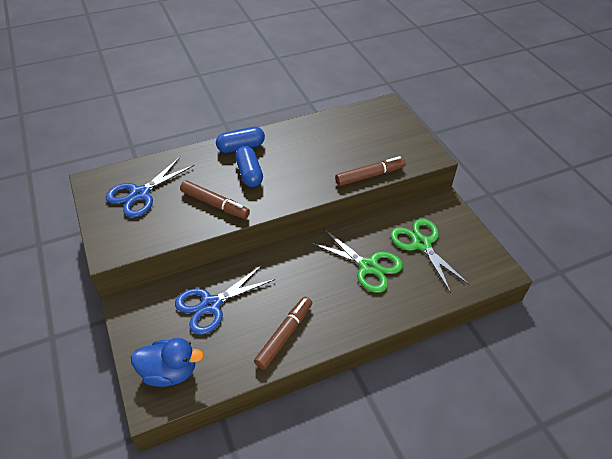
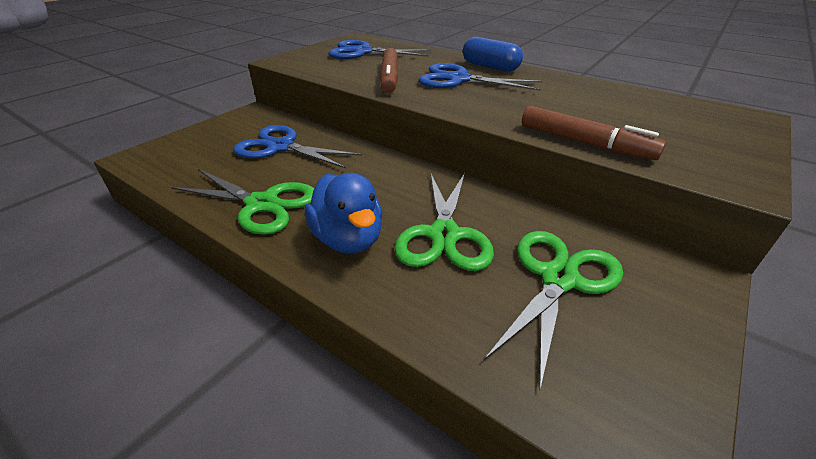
camera: 60 degrees right, 10 degrees down
blue duck [131,338,204,387] -> blue duck moved to [305,173,383,254]
blue capsule [235,146,263,187] -> blue scissors [418,63,542,91]
brown marker [254,297,312,370] -> green scissors [171,169,314,235]

